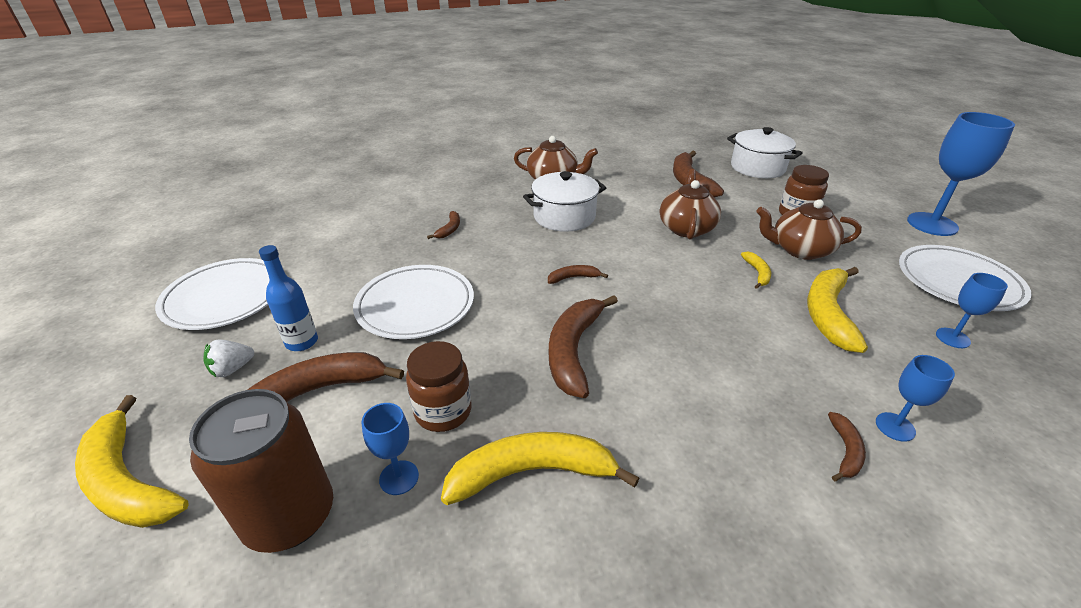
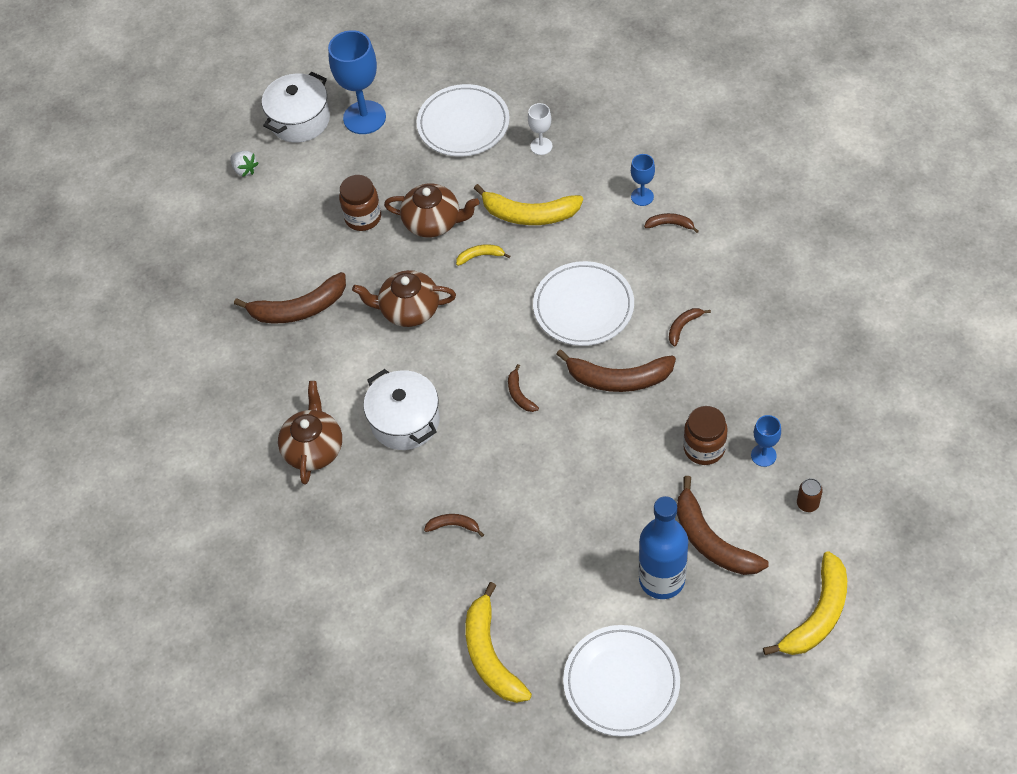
camera: 95 degrees left, 20 degrees up
brown can [189,389,333,553] -> brown can [797,478,823,512], size x0.40
white strawberry [203,340,254,377] -> white strawberry moved to [230,151,259,177]
blue bottle [259,245,318,351] -> blue bottle [639,496,688,599], size x1.66
white plate [353,265,474,339] -> white plate moved to [533,261,634,346]
yellow banana [441,432,640,505] -> yellow banana moved to [465,582,532,703]
white pot [727,127,803,178] -> white pot moved to [262,72,330,143]
brown teapot [756,199,862,260] -> brown teapot turned 75 degrees counterclockwise [384,184,480,238]
blue goblet [936,273,1008,348] -> white goblet [528,103,553,155]
none -> brown banana [669,308,711,346]

